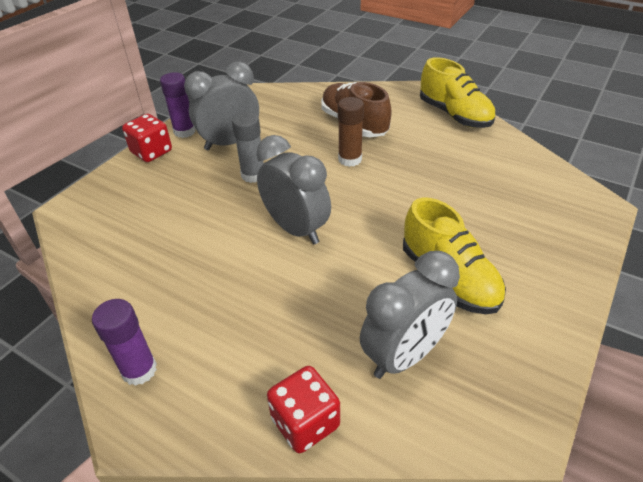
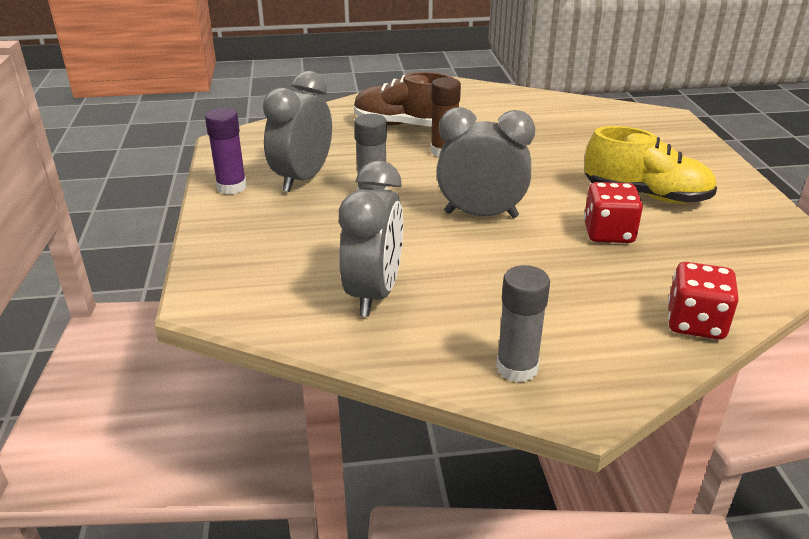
camera: 40 degrees left, 10 degrees down
purple glue stick [92,299,157,386] -> grey glue stick [496,265,550,383]
red dice [122,114,172,162] -> red dice moved to [584,182,643,243]
grey clock [360,251,460,379] -> grey clock moved to [339,161,403,317]
yellow shoe [420,57,496,128] -> none

